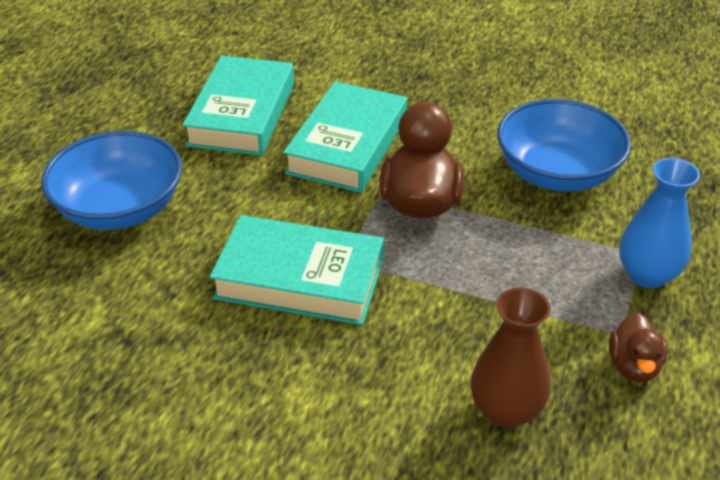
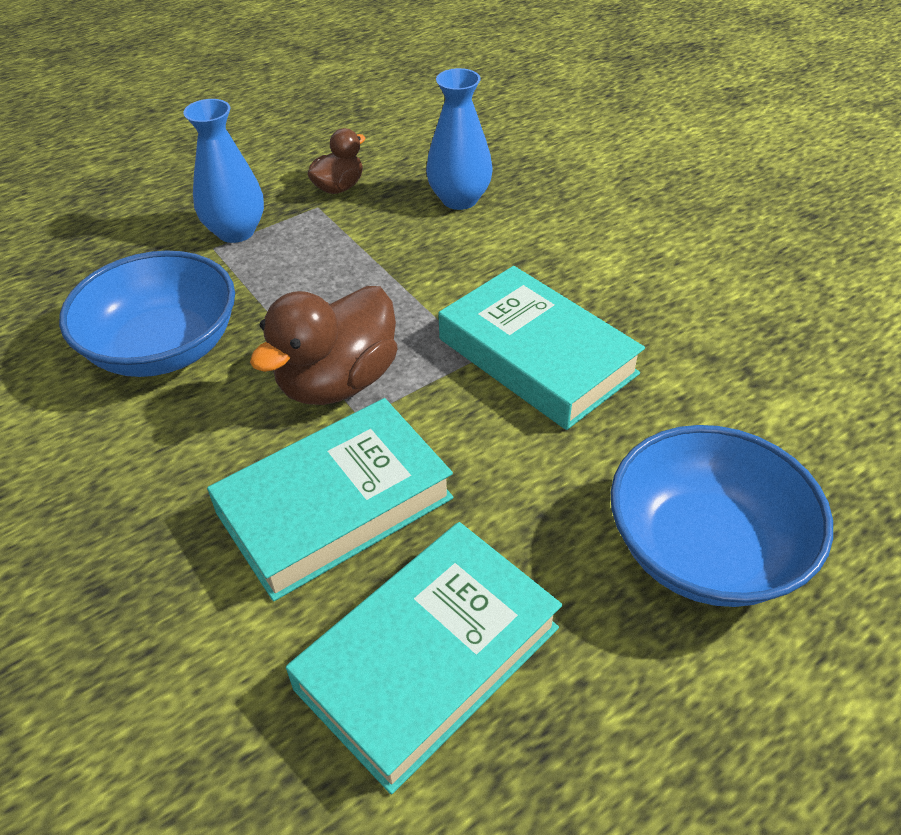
camera: 145 degrees left, 5 degrees up
brown vase [471,287,551,428] -> blue vase [426,68,492,210]

